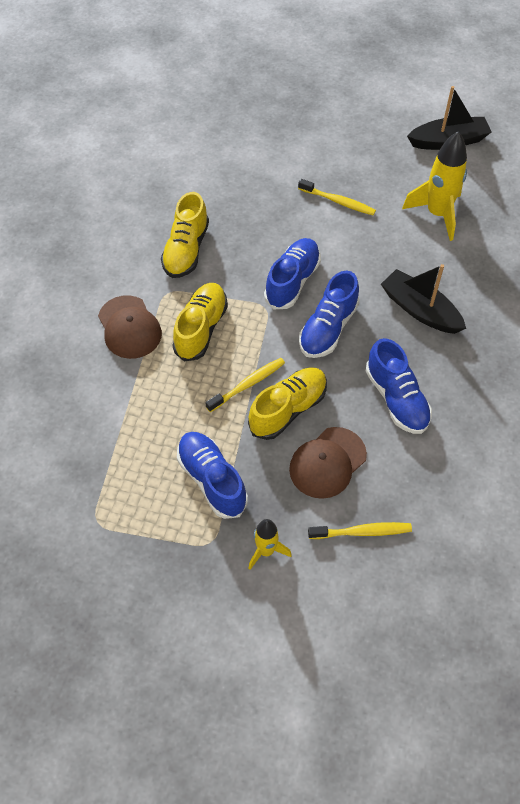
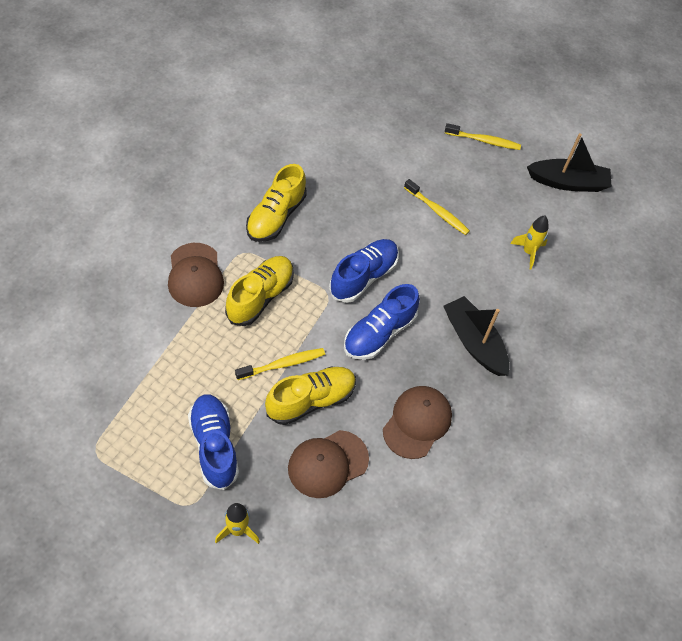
camera: 10 degrees right, 0 degrees up
yellow toothbrush [308,522,412,539] -> yellow toothbrush moved to [445,123,521,150]
blue shoe [366,338,432,434] -> brown cap [383,386,452,459]
yellow rocket [402,131,467,241] -> yellow rocket [510,216,548,269], size x0.57

